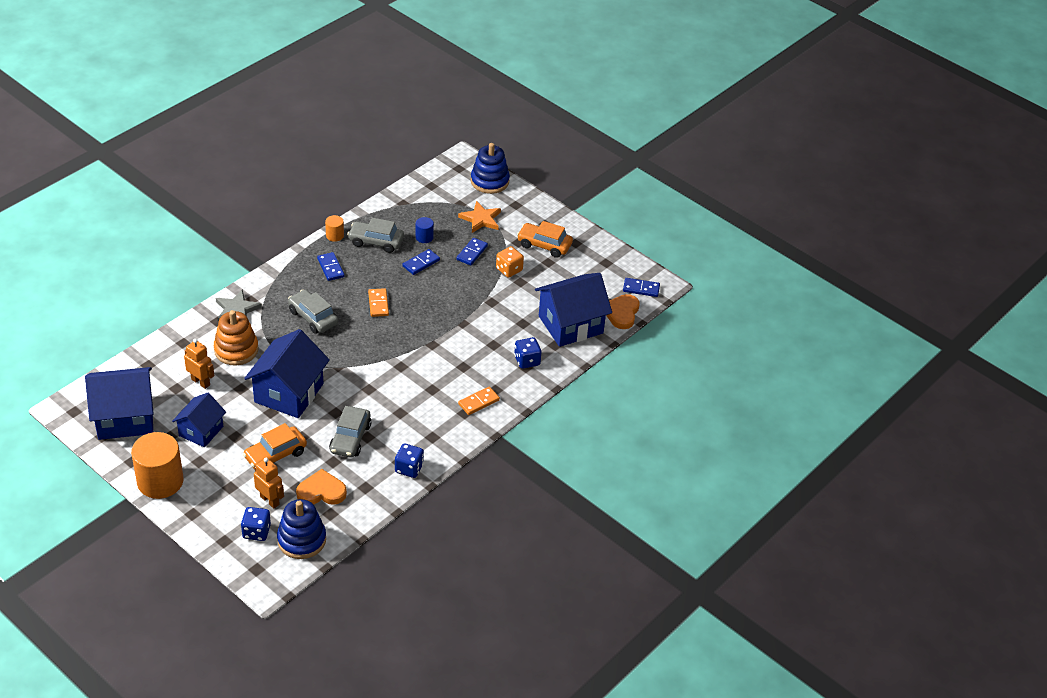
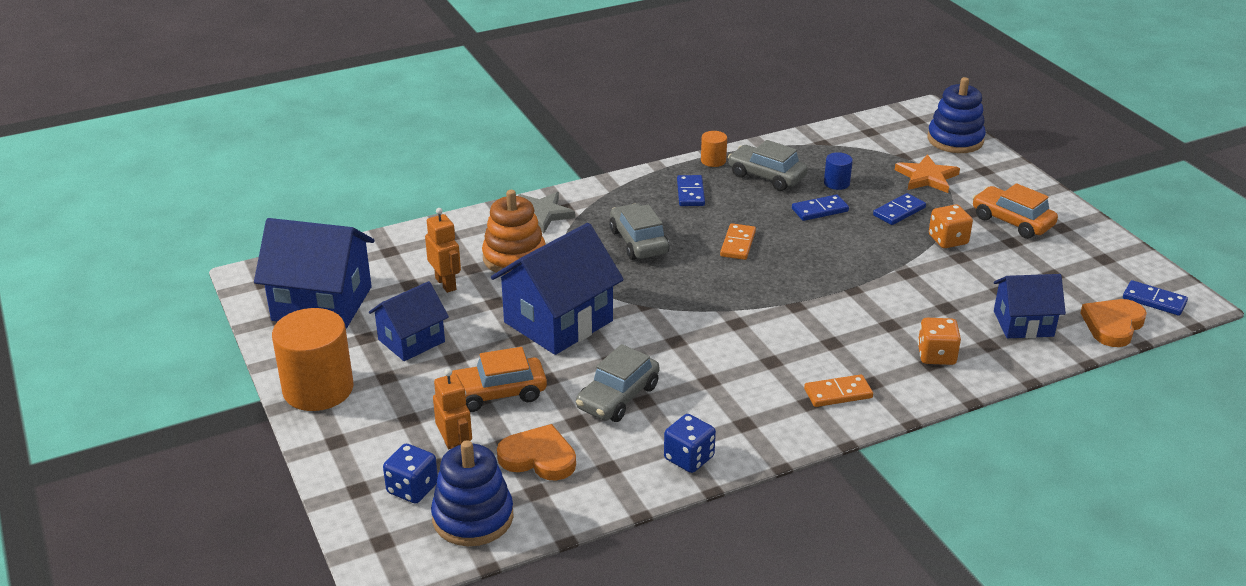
camera: 25 degrees right, 10 degrees down
blue dice [514,337,541,369] -> orange dice [918,318,961,365]
blue house [535,273,612,347] -> blue house [994,274,1066,338], size x0.61

